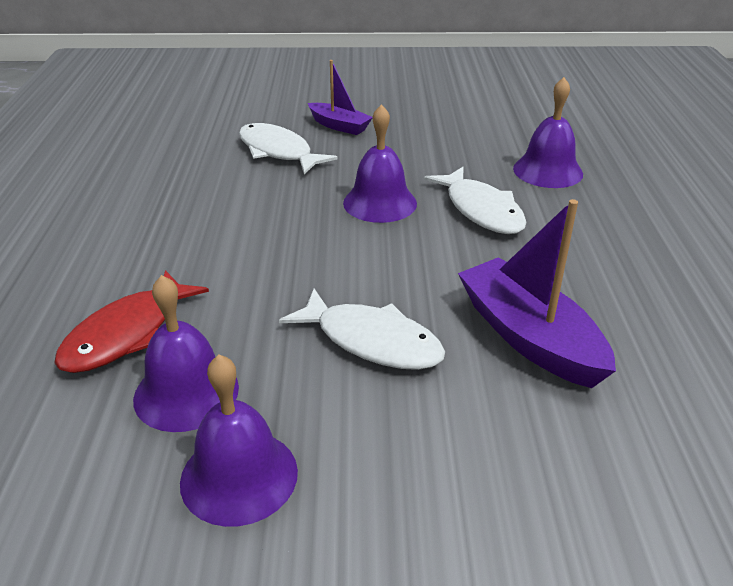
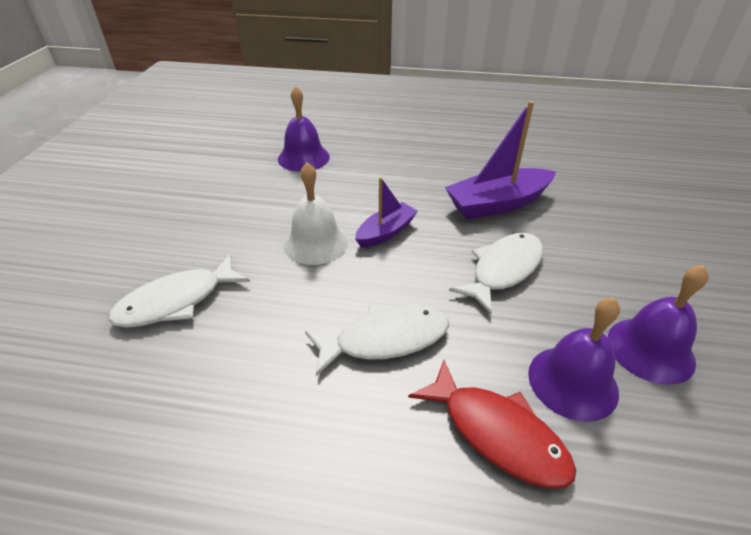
camera: 80 degrees left, 5 degrees up
purple boat [308,60,373,135] -> purple boat moved to [355,177,418,248]
purple bell [343,104,417,223] -> white bell [283,162,348,265]
white fish [424,167,527,234] -> white fish moved to [305,304,449,376]

